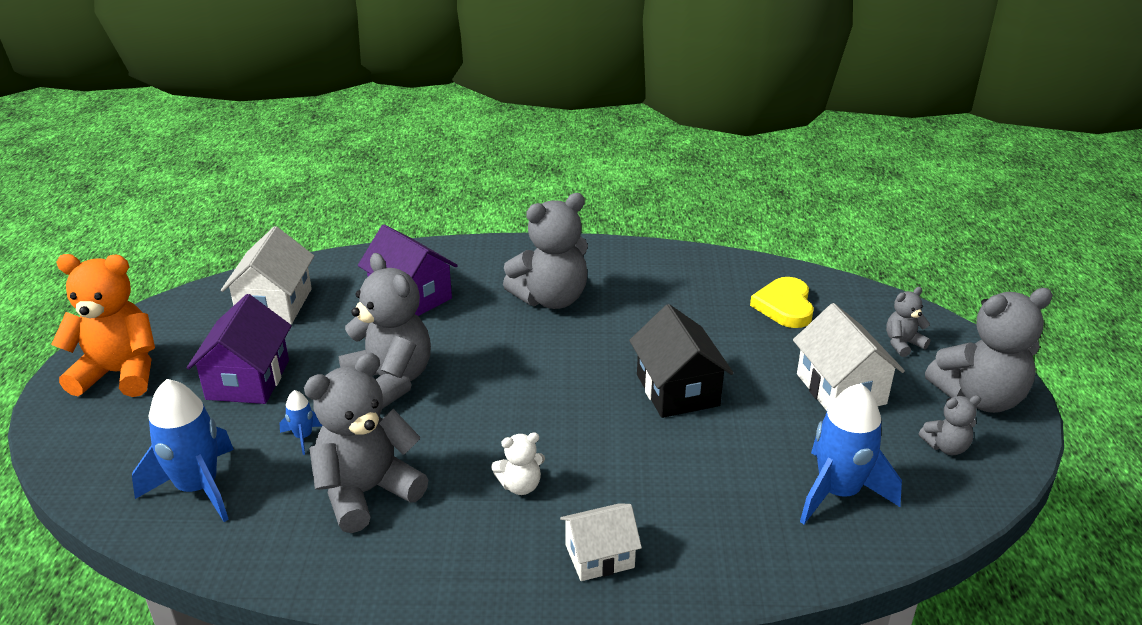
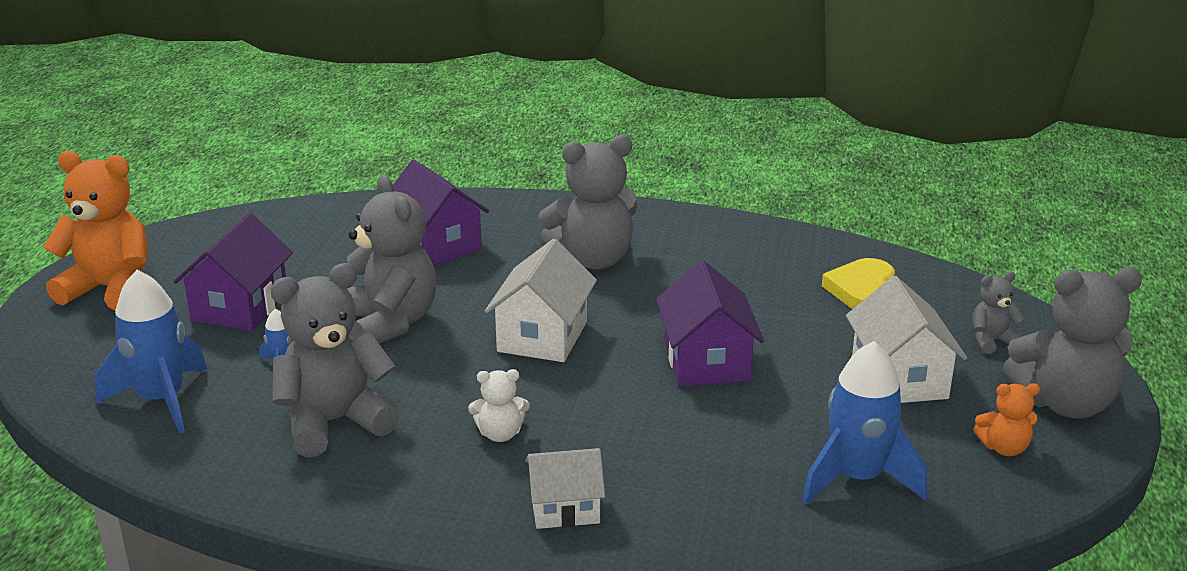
camera: 10 degrees right, 5 degrees down
white house [221,226,314,324] -> white house moved to [485,239,597,362]
black house [629,304,734,418] -> purple house [656,260,764,386]
grey teddy bear [919,395,981,455] -> orange teddy bear [973,383,1040,456]

